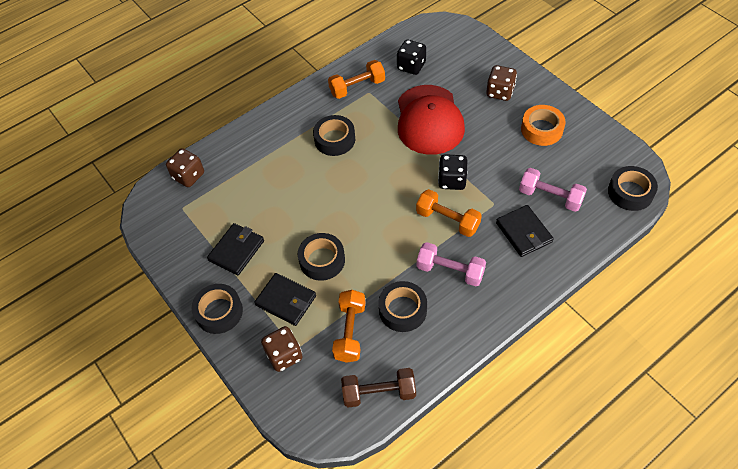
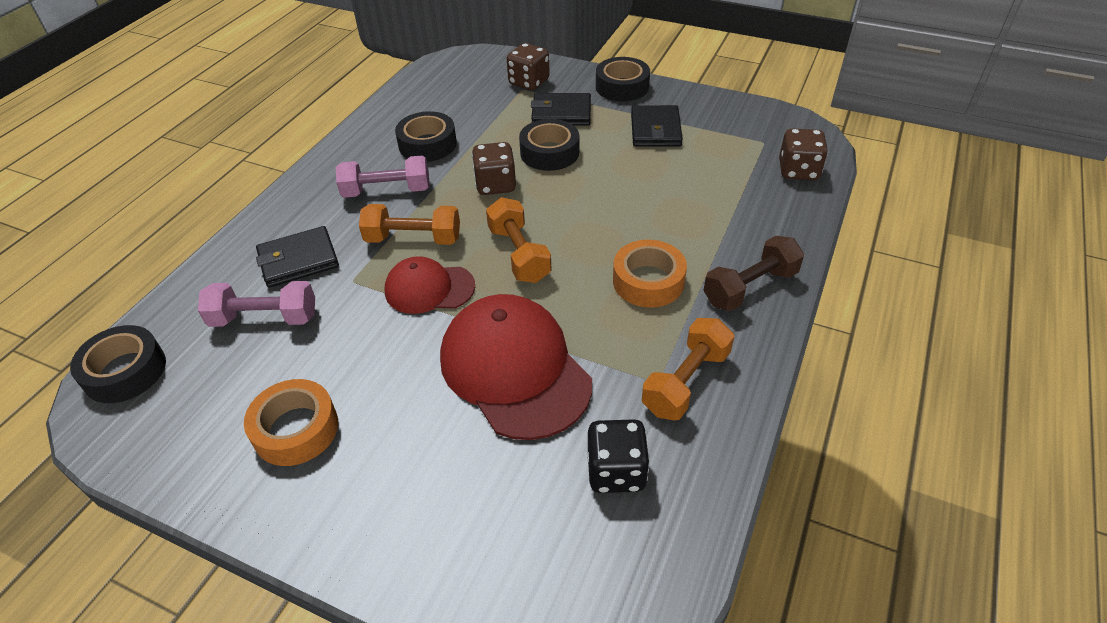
camera: 150 degrees right, 10 degrees down
black tape [313,115,355,156] -> orange tape [613,240,687,307]
orange dumbbell [332,290,365,363] -> orange dumbbell moved to [486,197,552,283]
brown dumbbell [341,368,416,408] -> brown dumbbell moved to [703,236,804,311]
black dice [438,154,467,190] -> red cap [385,256,475,314]
brown dice [486,65,517,101] -> brown dice moved to [472,142,516,195]
black wallet [496,205,554,257] -> black wallet turned 60 degrees counterclockwise [256,226,339,287]

